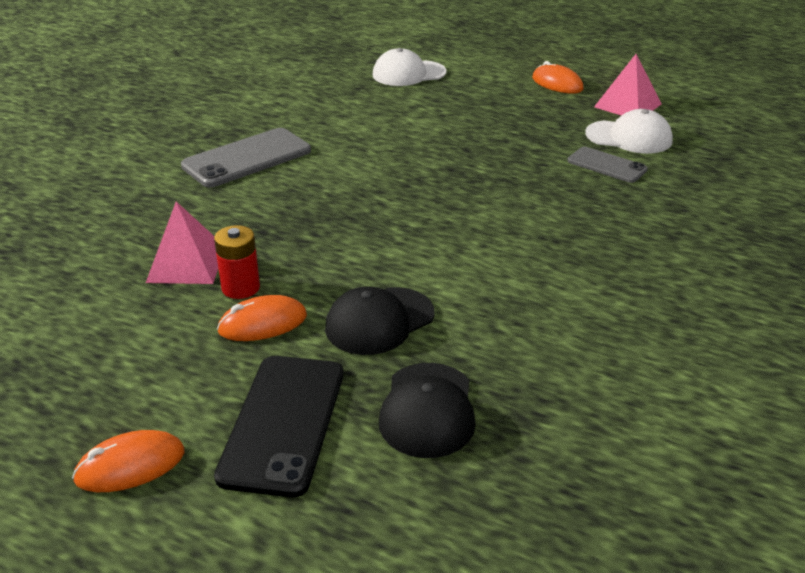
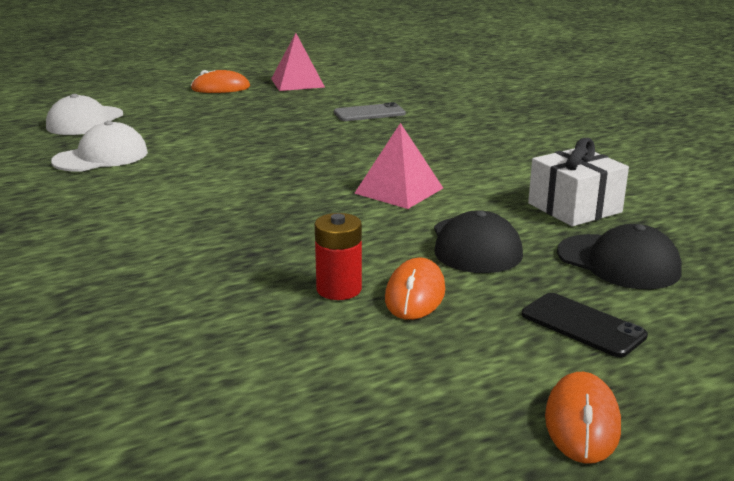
camera: 55 degrees left, 10 degrees down
pink pyramid [146,202,218,284] -> pink pyramid moved to [354,123,443,209]
grey phone [181,128,311,187] -> none
black phone [214,356,344,498] -> black phone [522,293,648,357], size x0.60
white cap [585,109,673,154] -> white cap moved to [51,121,148,172]
none -> white gift [528,138,629,226]

